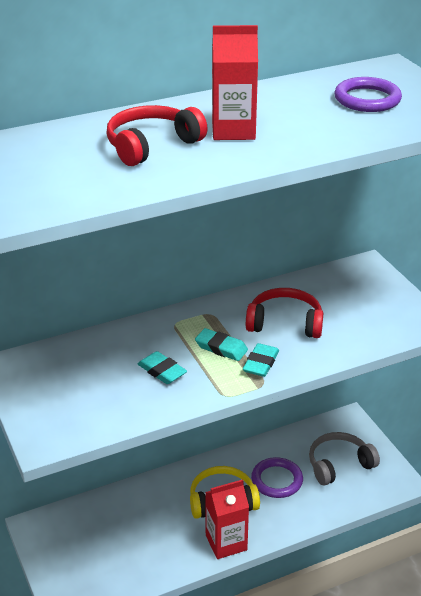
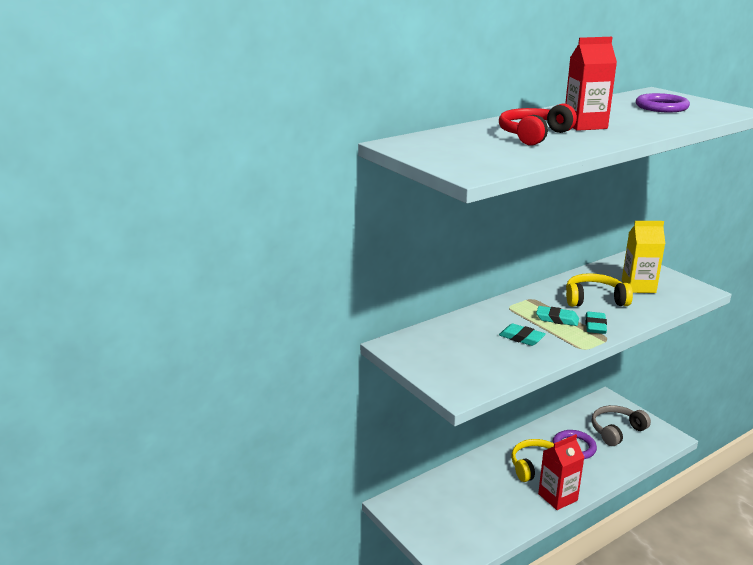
camera: 10 degrees left, 10 degrees down
red headphones [246,288,323,338] -> yellow headphones [566,273,633,307]
none -> yellow carton [622,221,665,293]

